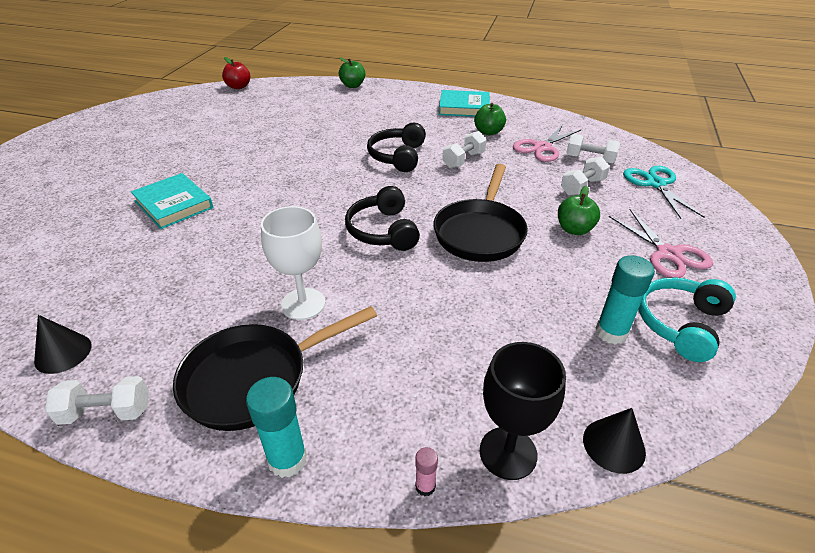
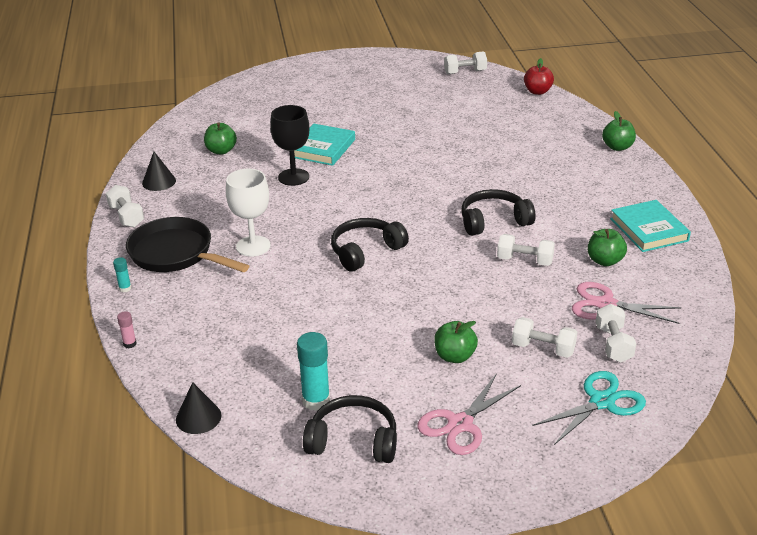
camera: 65 degrees right, 5 degrees down
turquoise glue stick [246,377,307,478] -> turquoise glue stick [113,257,132,292], size x0.50
black pan [433,164,528,262] -> none
black goblet [480,342,566,480] -> black goblet moved to [270,105,309,186]
turquoise headphones [639,277,736,362] -> black headphones [303,395,397,463]
none -> green apple [204,123,237,155]
none -> white dumbbell [444,51,487,74]

